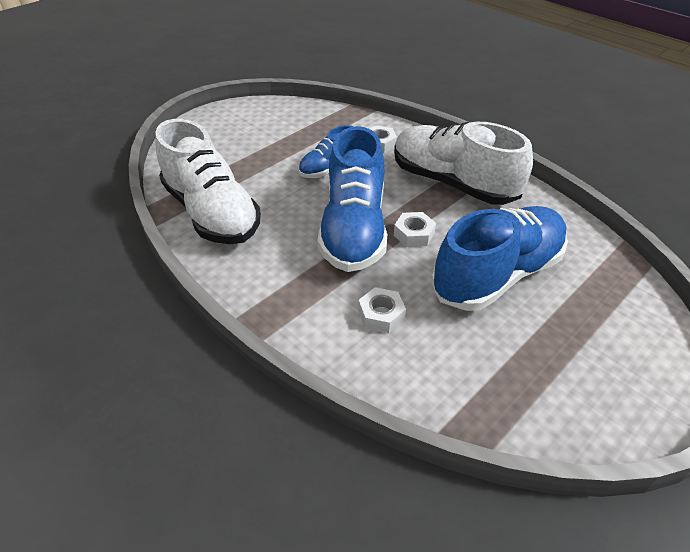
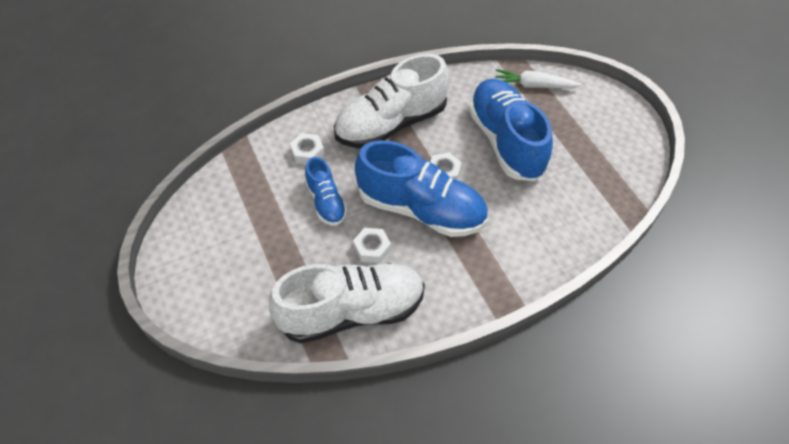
camera: 70 degrees left, 10 degrees up
white nut [358,287,406,333] -> white nut moved to [353,228,391,263]
none -> white carrot [495,69,582,89]

